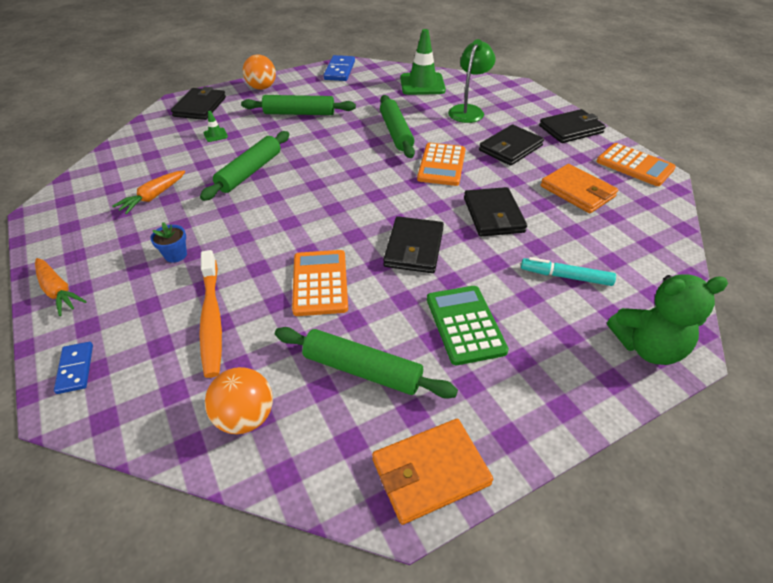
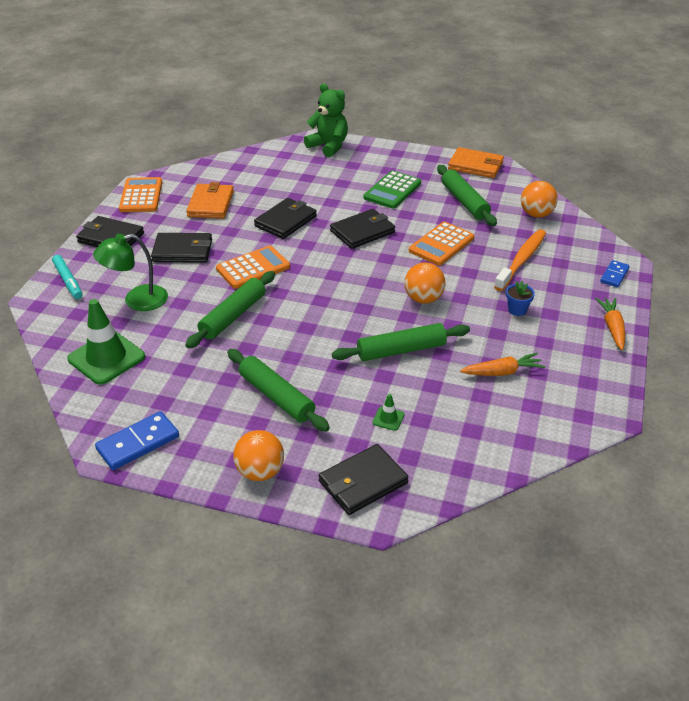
camera: 135 degrees left, 5 degrees down
turquoise marker [521,257,616,286] -> turquoise marker moved to [52,255,82,299]
none -> orange ball [404,263,445,304]

